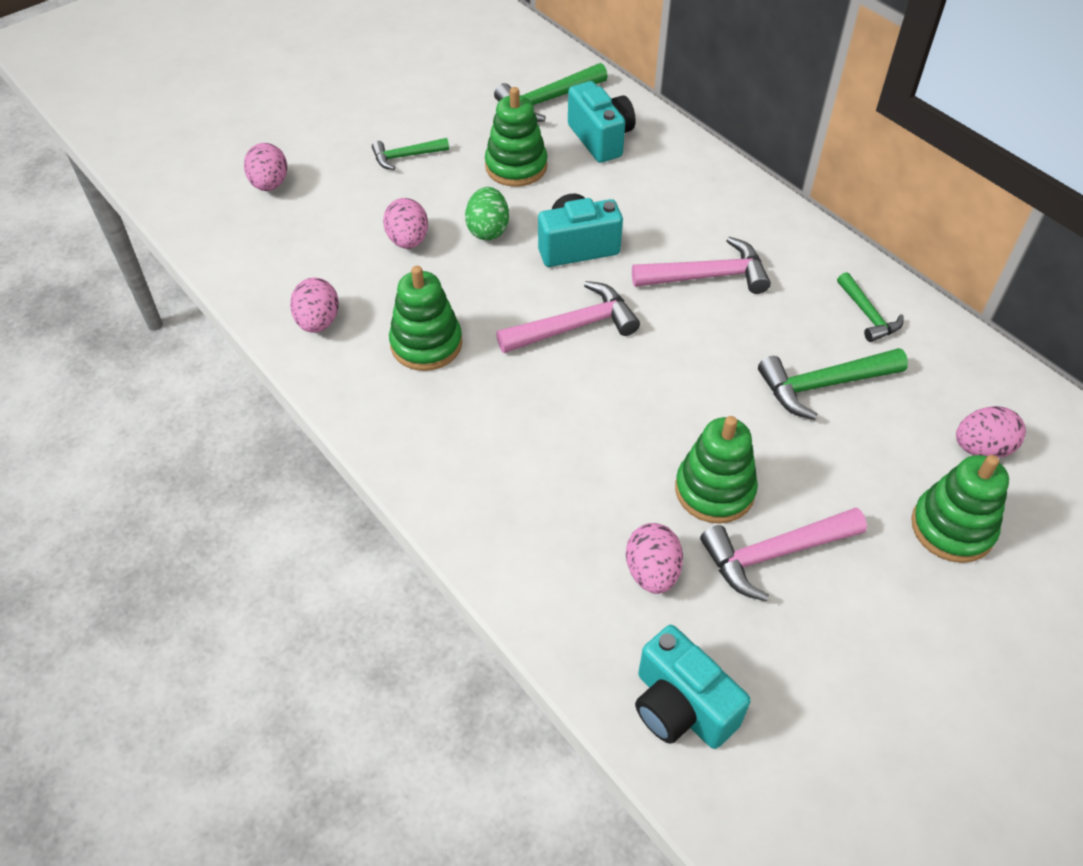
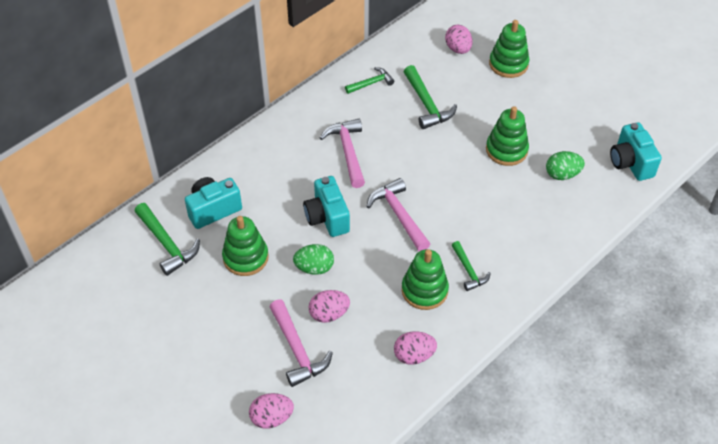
camera: 95 degrees left, 0 degrees up
green hammer [372,138,449,170] -> green hammer moved to [452,241,491,291]
pink egg [626,523,683,594] -> green egg [546,151,585,180]
turquoise camera [635,625,751,749] -> turquoise camera turned 120 degrees clockwise [610,122,662,181]
pink hammer [700,508,867,601] -> pink hammer moved to [269,299,333,387]

